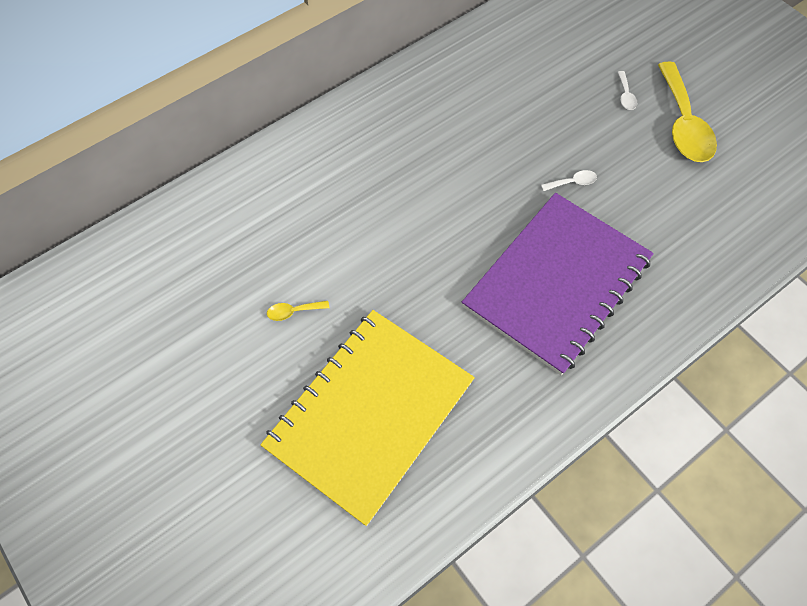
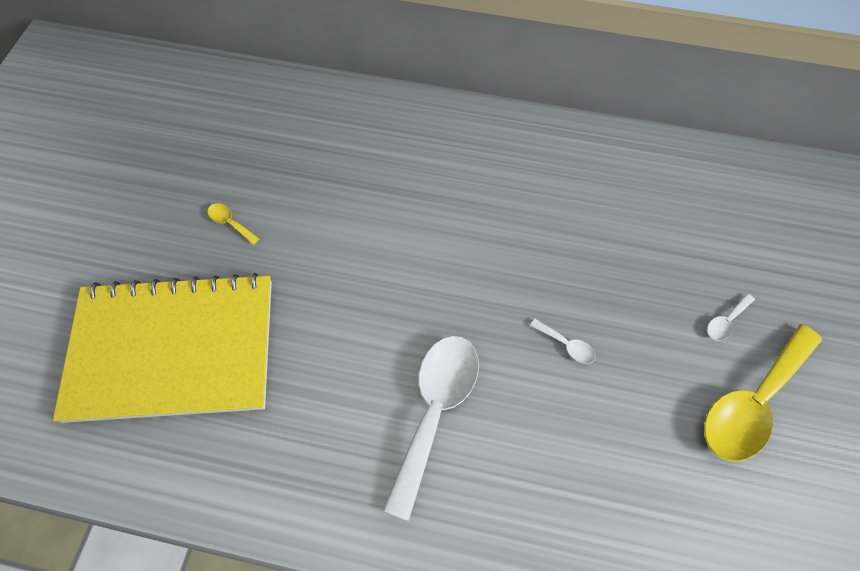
camera: 50 degrees right, 0 degrees up
purple notebook [462,193,654,375] -> white spoon [383,336,479,521]

